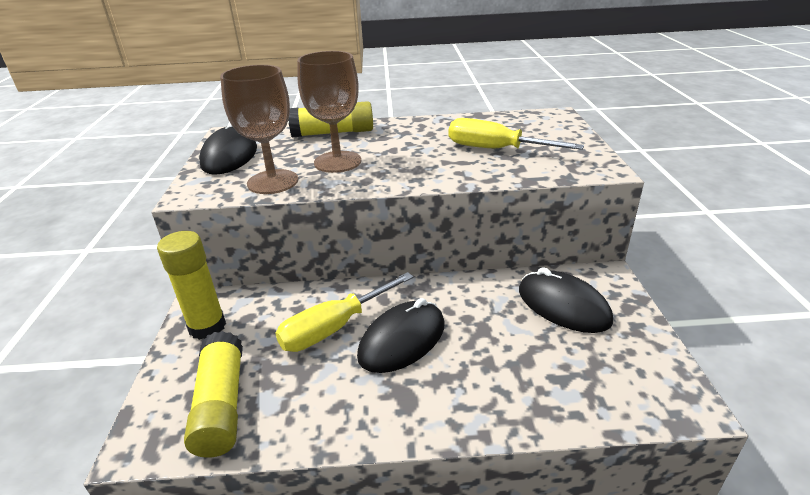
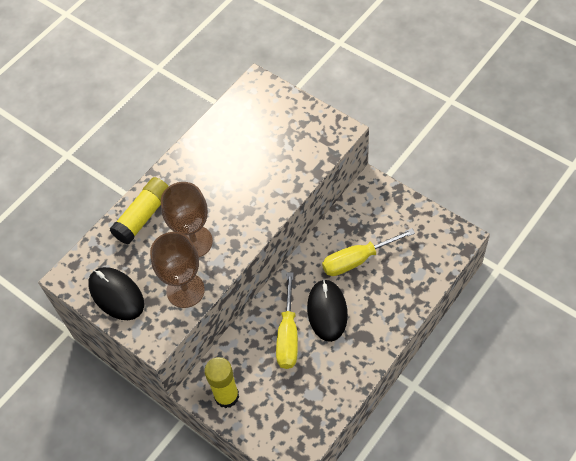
camera: 45 degrees left, 25 degrees up
yellow glue stick [184,331,243,458] -> none
yellow screwdriver [448,118,584,150] -> yellow screwdriver moved to [322,228,415,276]
black mouse [519,267,613,333] -> none

